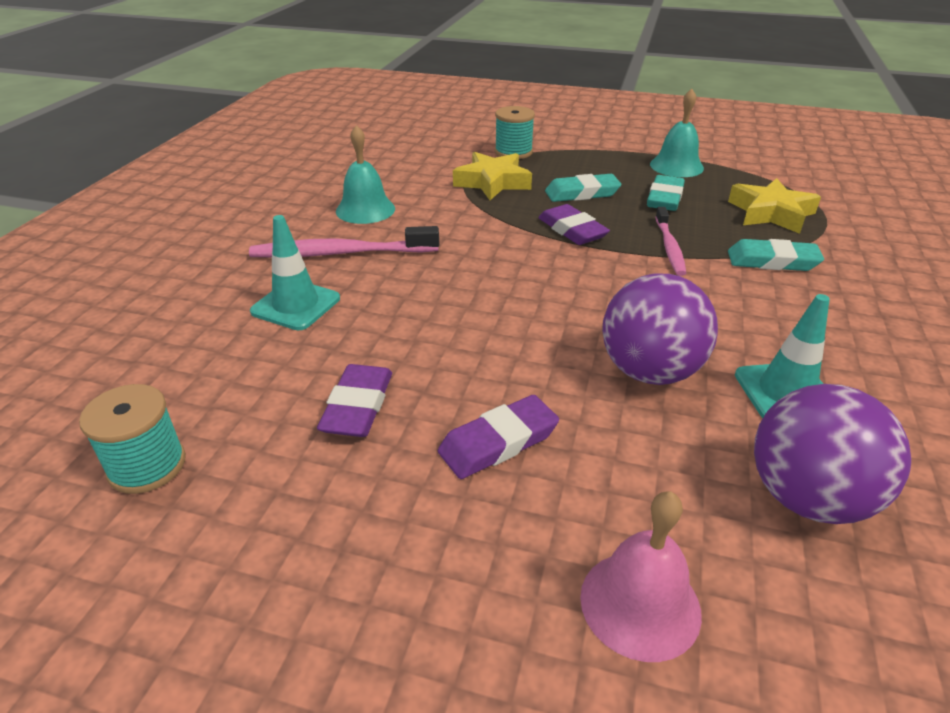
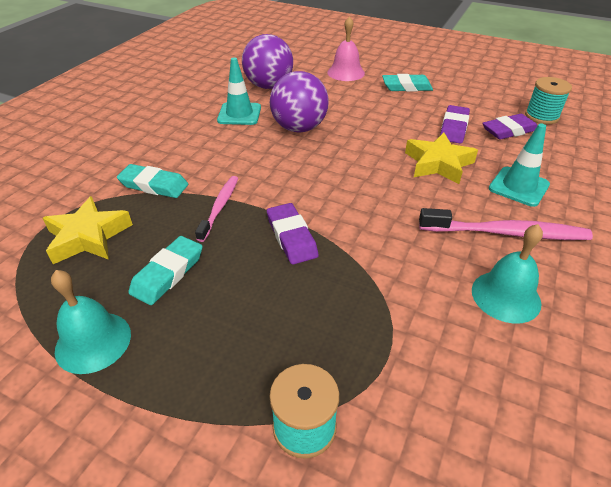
camera: 170 degrees left, 5 degrees up
purple eraser [438,395,559,479] -> purple eraser moved to [482,114,537,140]
yellow star [453,152,532,200] -> yellow star moved to [405,133,478,184]
turquoise eraser [545,174,622,202] -> turquoise eraser moved to [382,74,433,92]

